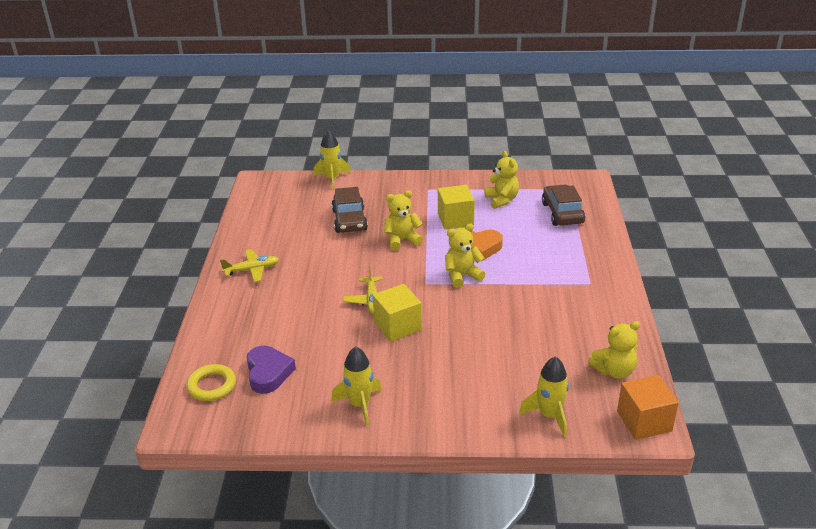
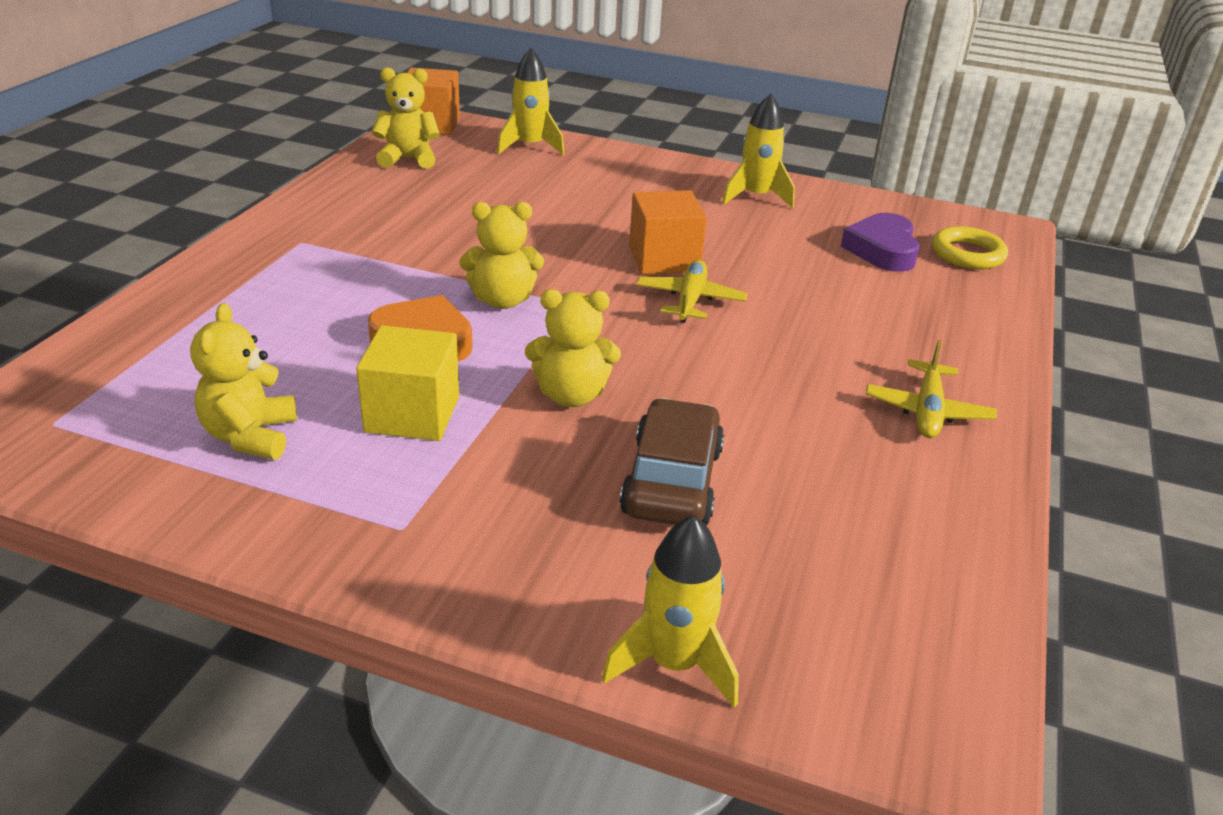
camera: 165 degrees left, 0 degrees up
yellow plane [220,249,279,282] -> yellow plane turned 75 degrees counterclockwise [866,340,997,438]
yellow cube [373,284,422,341] -> orange cube [629,190,707,275]
brown car [542,184,585,226] -> none

